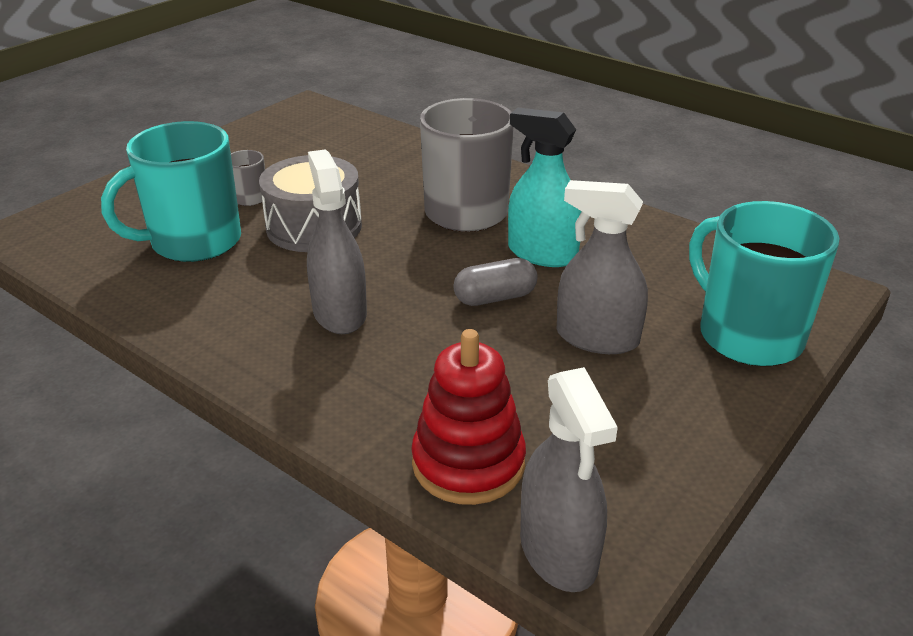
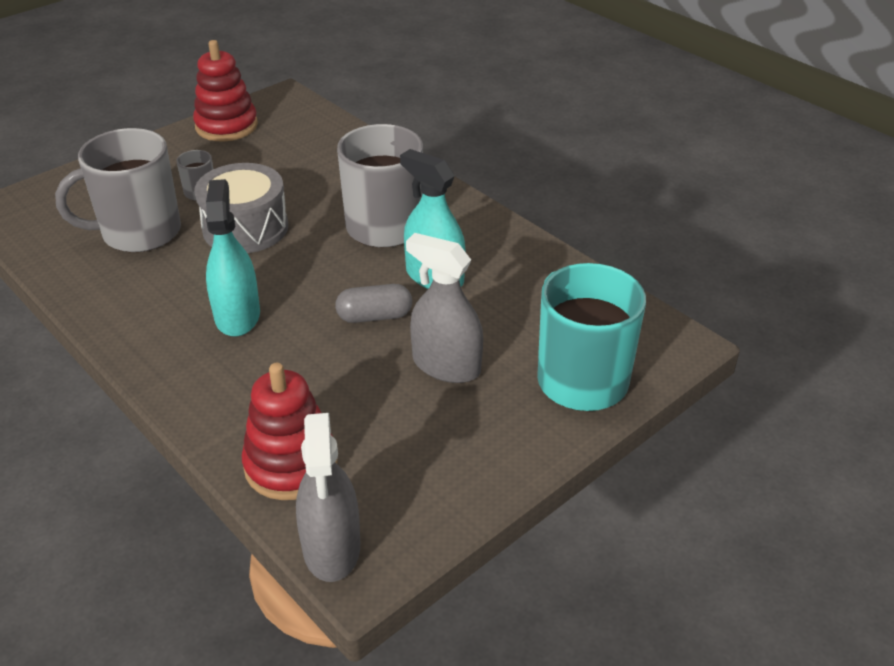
camera: 10 degrees right, 5 degrees up
turquoise mug [101,121,241,262] -> grey mug [55,128,181,252]
grey spray bottle [307,149,367,334] -> turquoise spray bottle [206,179,260,336]
none -> red stacking toy [193,40,258,141]

